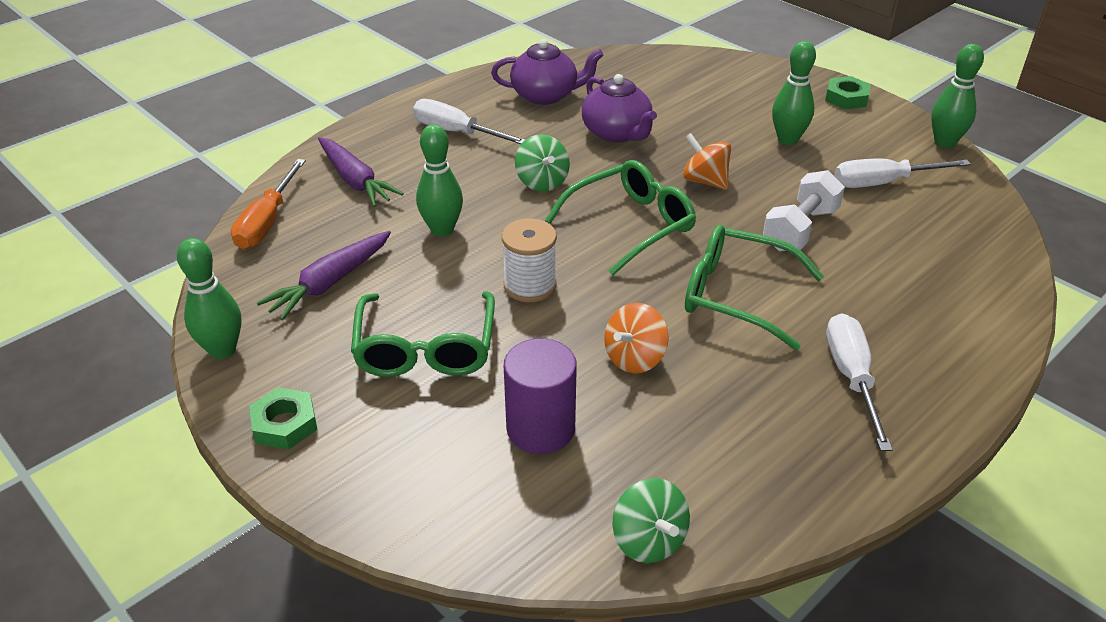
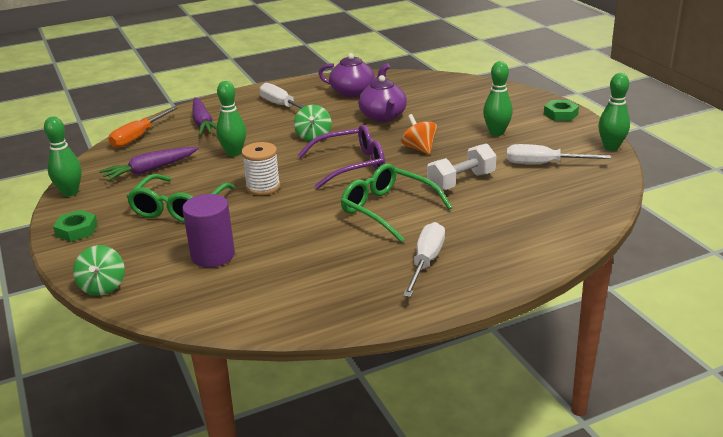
camera: 20 degrees right, 10 degrees down
green glasses [545,160,696,276] -> purple glasses [297,125,385,189]
orange spinning top [604,303,669,373] -> none
green spinning top [613,478,690,563] -> green spinning top moved to [73,245,125,296]

